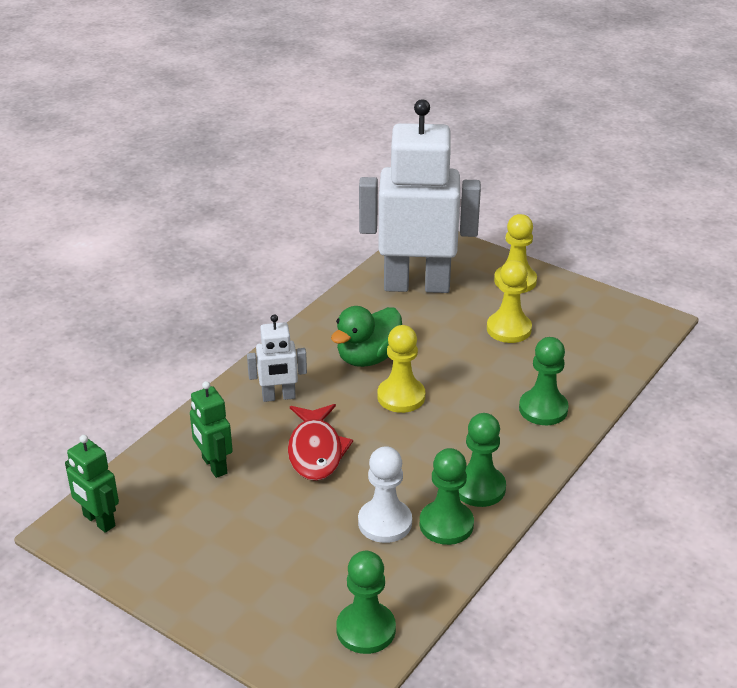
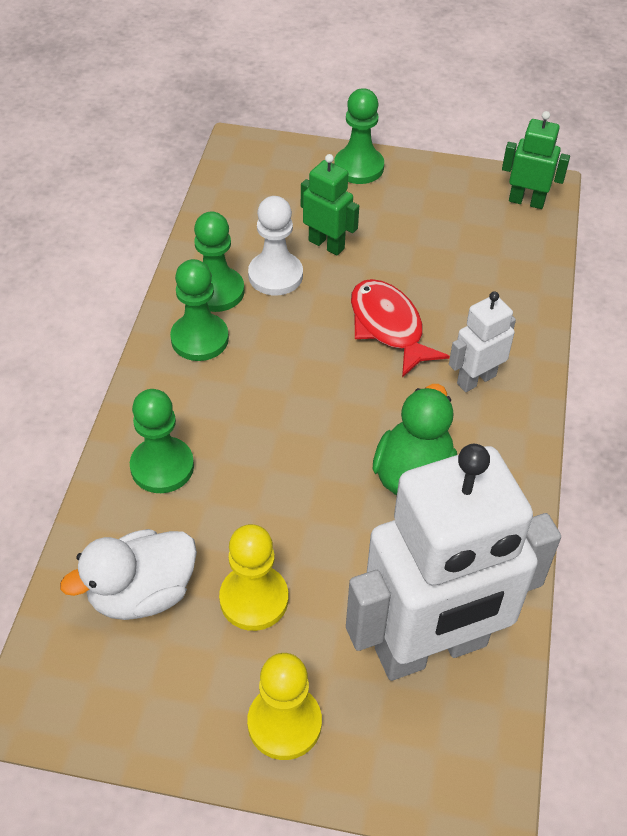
camera: 155 degrees right, 15 degrees up
green robot [190,381,233,478] -> green robot moved to [301,154,359,256]
green pawn [336,551,396,654] -> green pawn moved to [334,88,384,184]
yellow pawn [377,325,425,413] -> none
none -> white duck [60,529,197,620]

